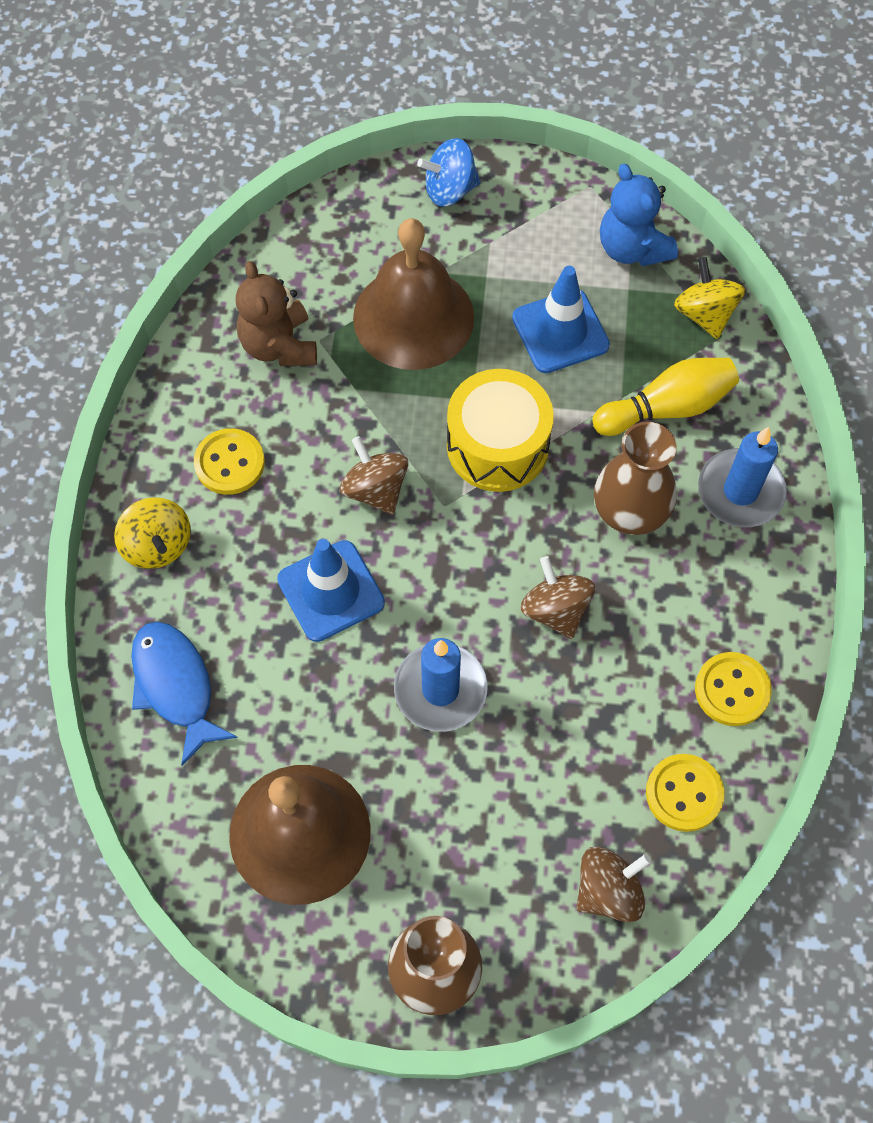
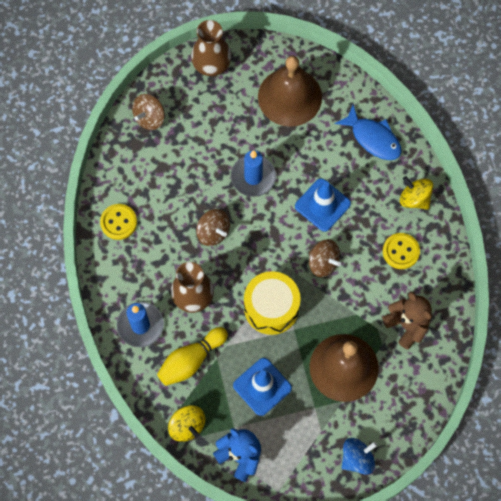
camera: 160 degrees right, 5 degrees up
yellow button [646,754,725,832] -> none

